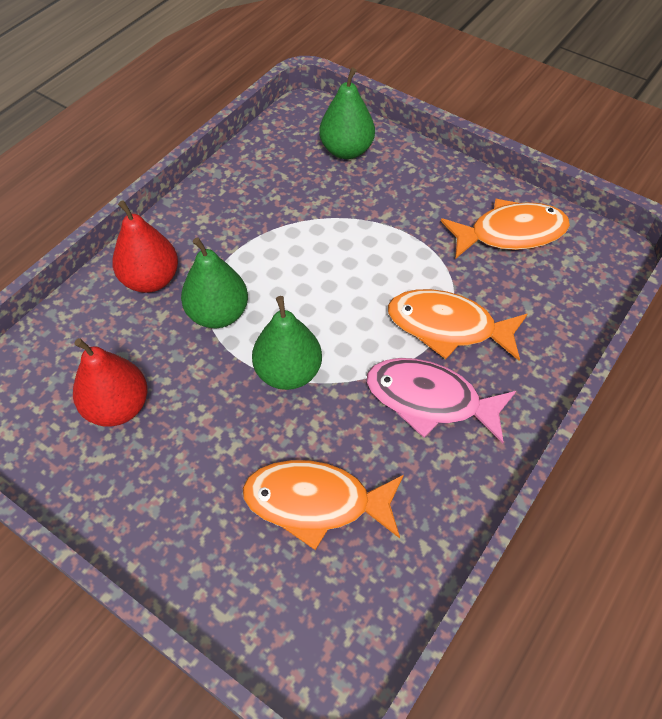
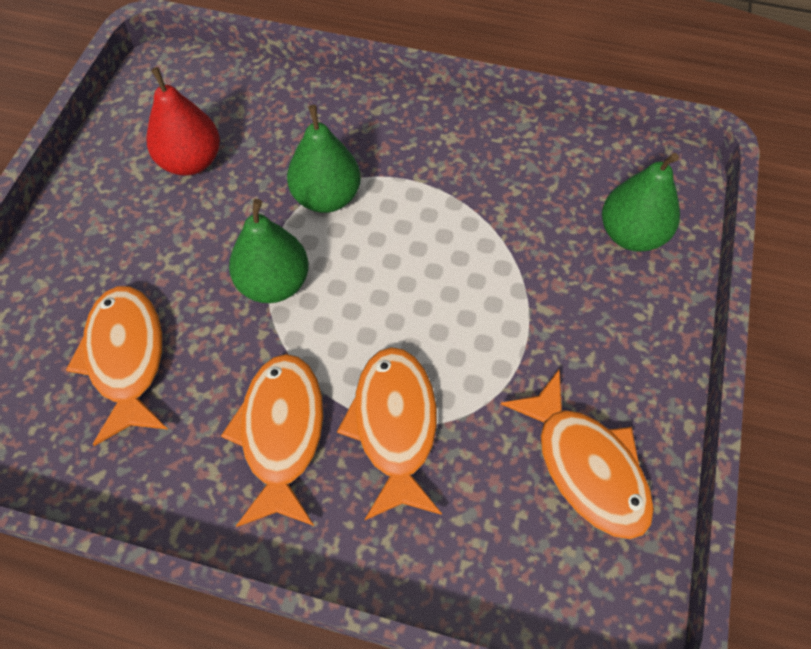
camera: 70 degrees right, 5 degrees up
red pear [112,200,178,293] -> none
pink fish [367,358,516,444] -> orange fish [221,354,323,527]

